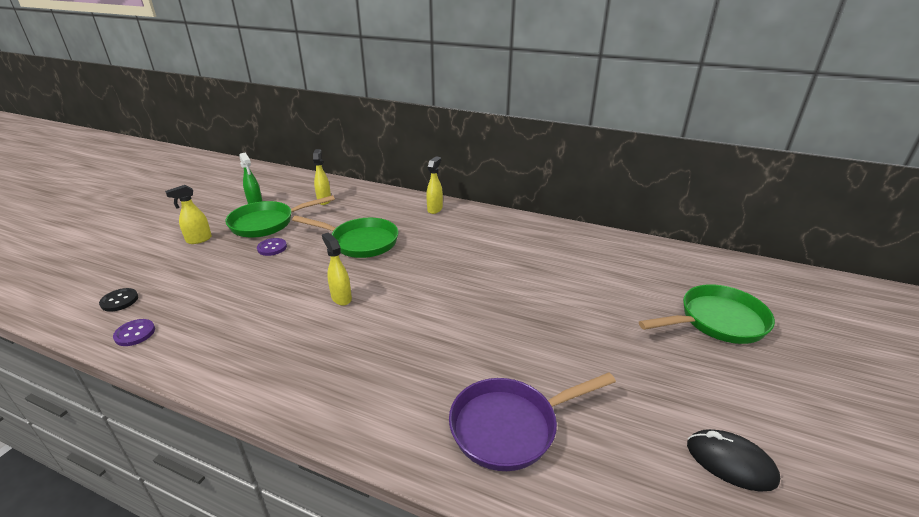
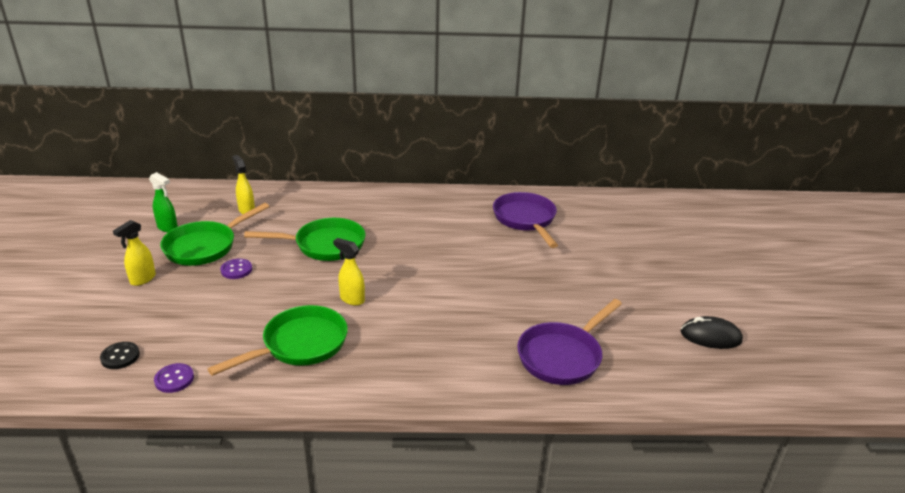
camera: 25 degrees left, 0 degrees up
yellow spray bottle [426,156,443,214] -> none
green pan [639,284,775,344] -> green pan moved to [207,305,348,376]
none -> purple pan [493,192,558,248]

